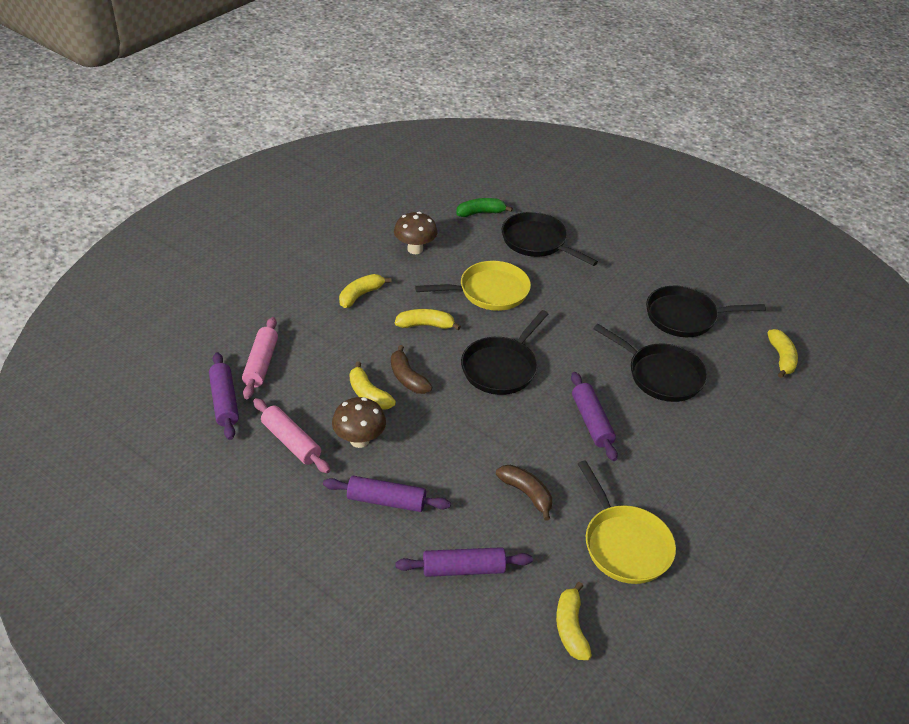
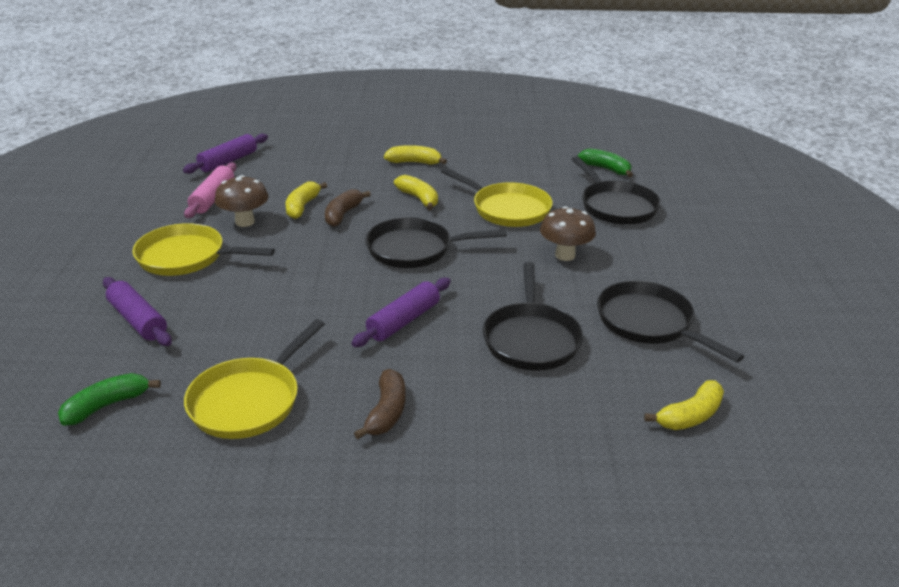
camera: 55 degrees right, 10 degrees down
pink rolling pin [242,317,278,399] -> none
purple rolling pin [323,476,451,512] -> yellow pan [132,223,275,276]
brown mushroom [394,212,437,254] -> brown mushroom moved to [540,206,596,261]
brown banana [496,465,552,521] -> brown banana moved to [354,369,405,439]
black pan [502,212,598,266] -> black pan turned 150 degrees clockwise [572,156,661,225]
yellow banana [556,582,592,660] -> green banana [58,373,161,426]

